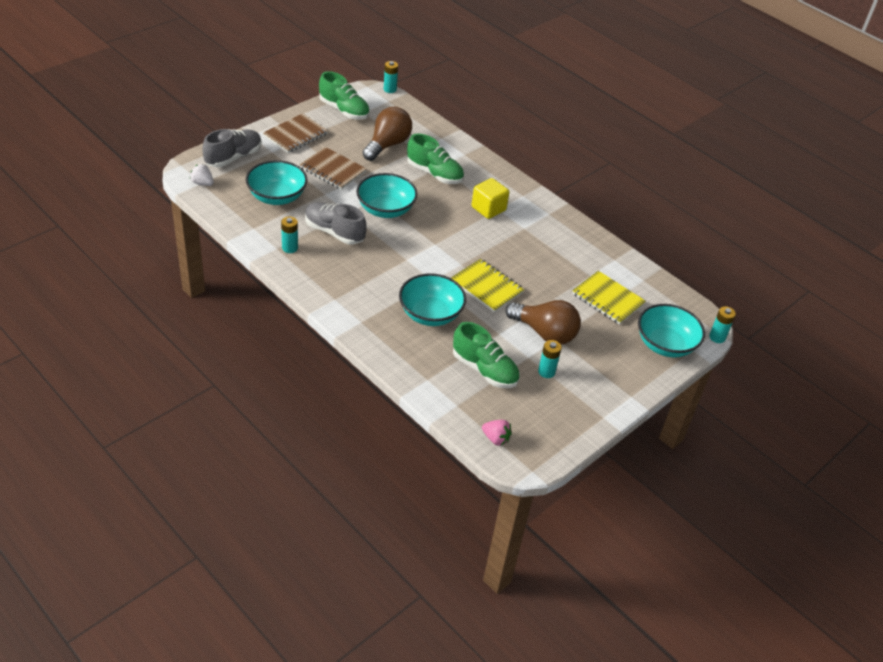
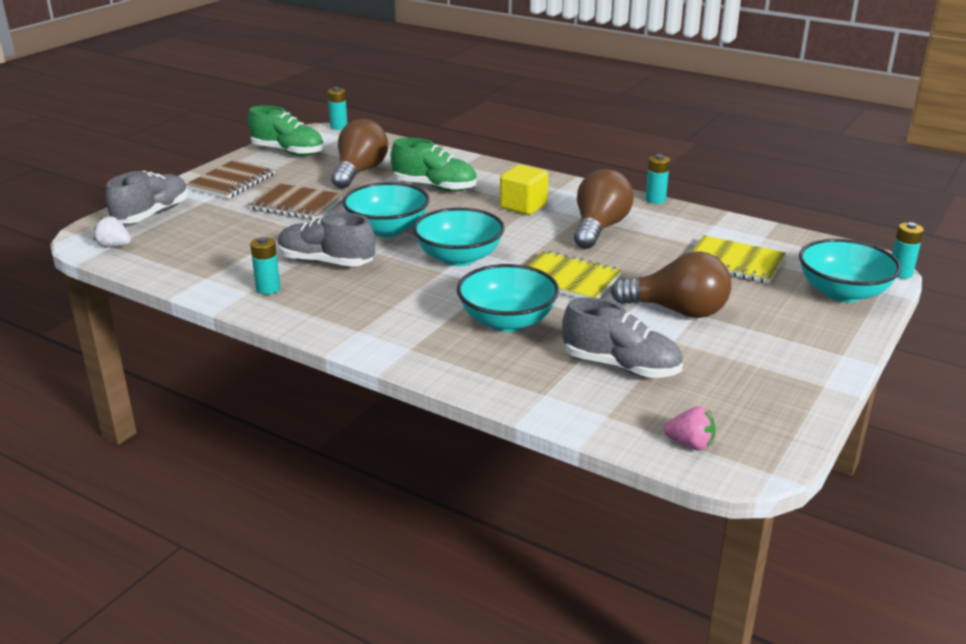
camera: 10 degrees left, 15 degrees down
turquoise bowl [246,160,307,205] -> turquoise bowl moved to [413,208,505,266]
green shoe [453,322,519,388] -> grey shoe [562,297,683,378]
turquoise battery [538,340,562,378] -> turquoise battery moved to [645,154,670,204]
none -> brown light bulb [574,169,634,249]

